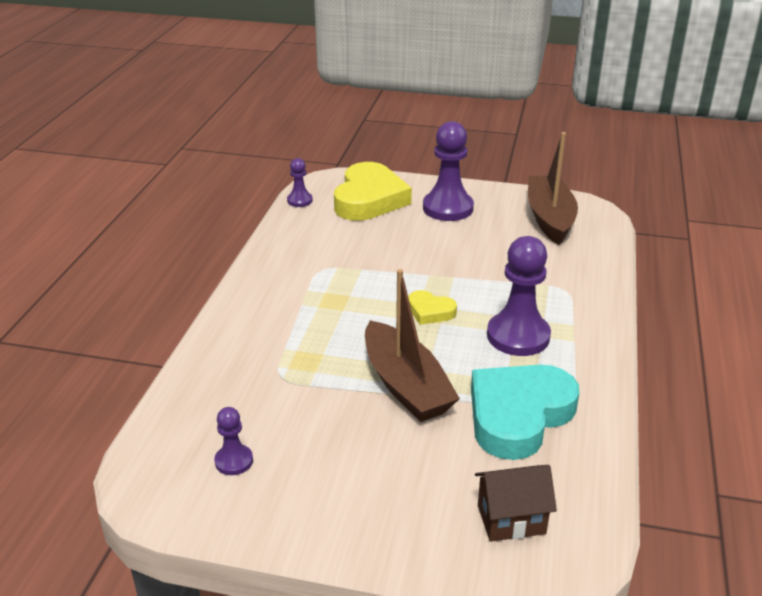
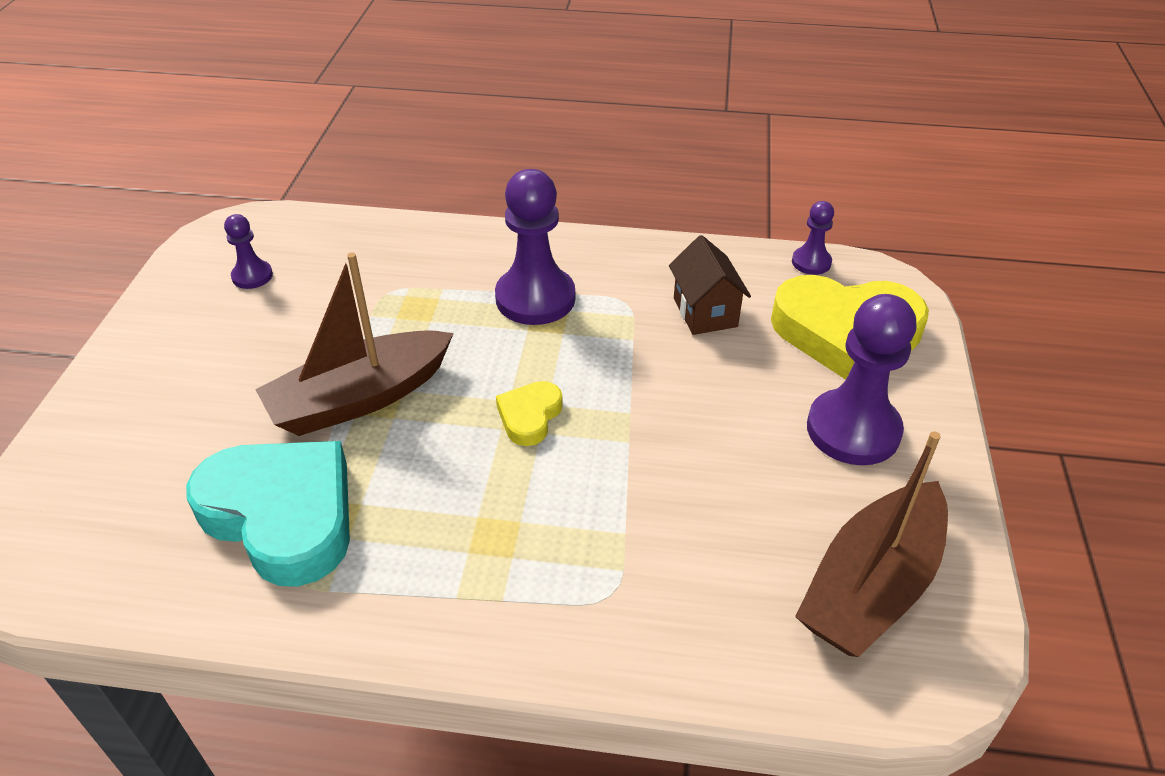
camera: 85 degrees right, 10 degrees up
brown house [475,465,557,542] -> brown house moved to [669,235,751,335]
purple pawn [487,236,551,356] -> purple pawn moved to [495,169,575,325]
brown boat [528,132,578,245] -> brown boat turned 135 degrees clockwise [795,431,948,657]

